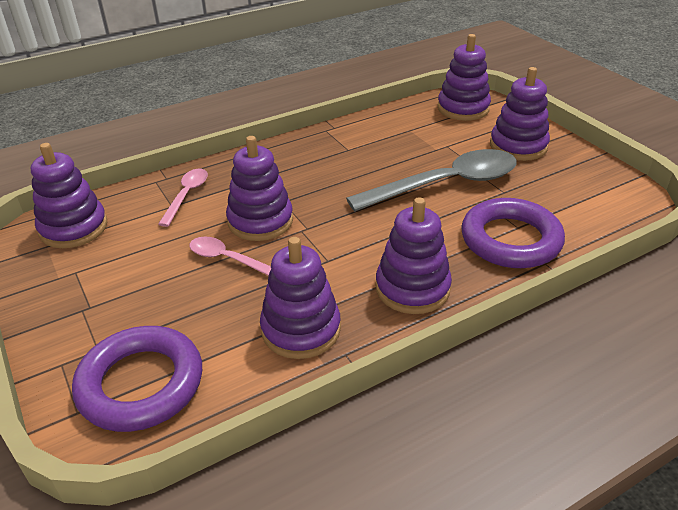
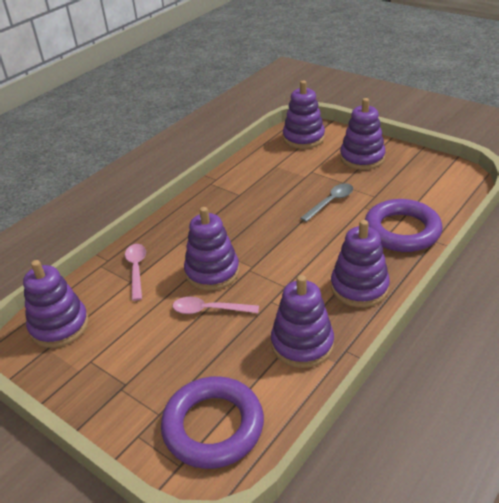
camera: 20 degrees left, 0 degrees up
grey spoon [346,149,517,211] -> grey spoon [300,183,353,222], size x0.50

